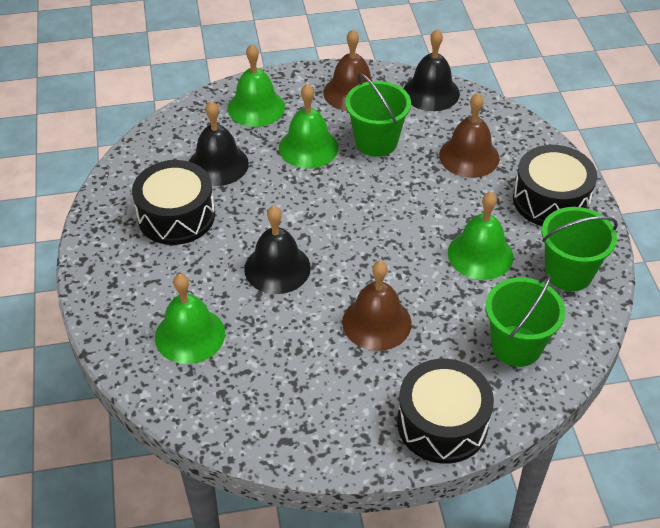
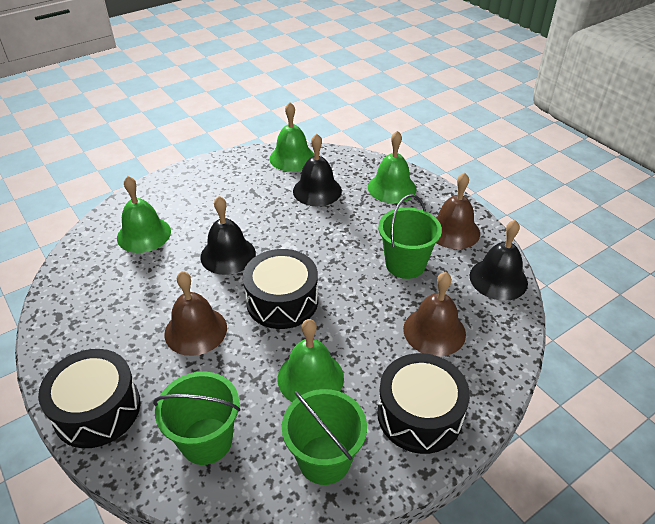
camera: 65 degrees right, 5 degrees down
black drum [132,160,215,245] -> black drum moved to [243,249,318,329]
green bell [279,84,338,168] -> green bell moved to [270,102,314,172]

